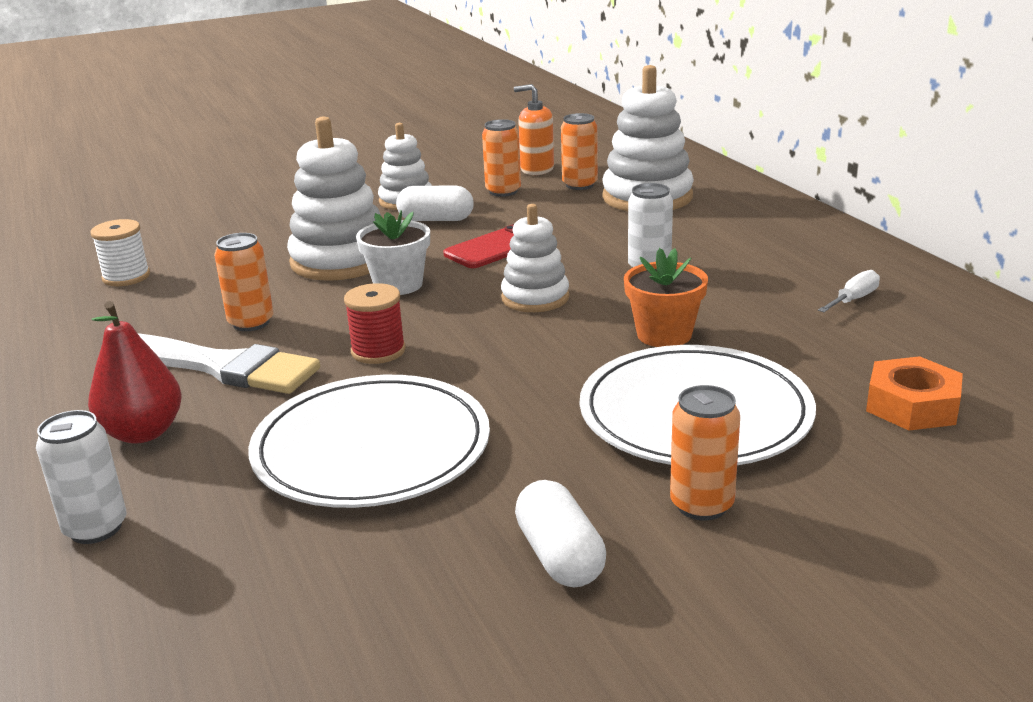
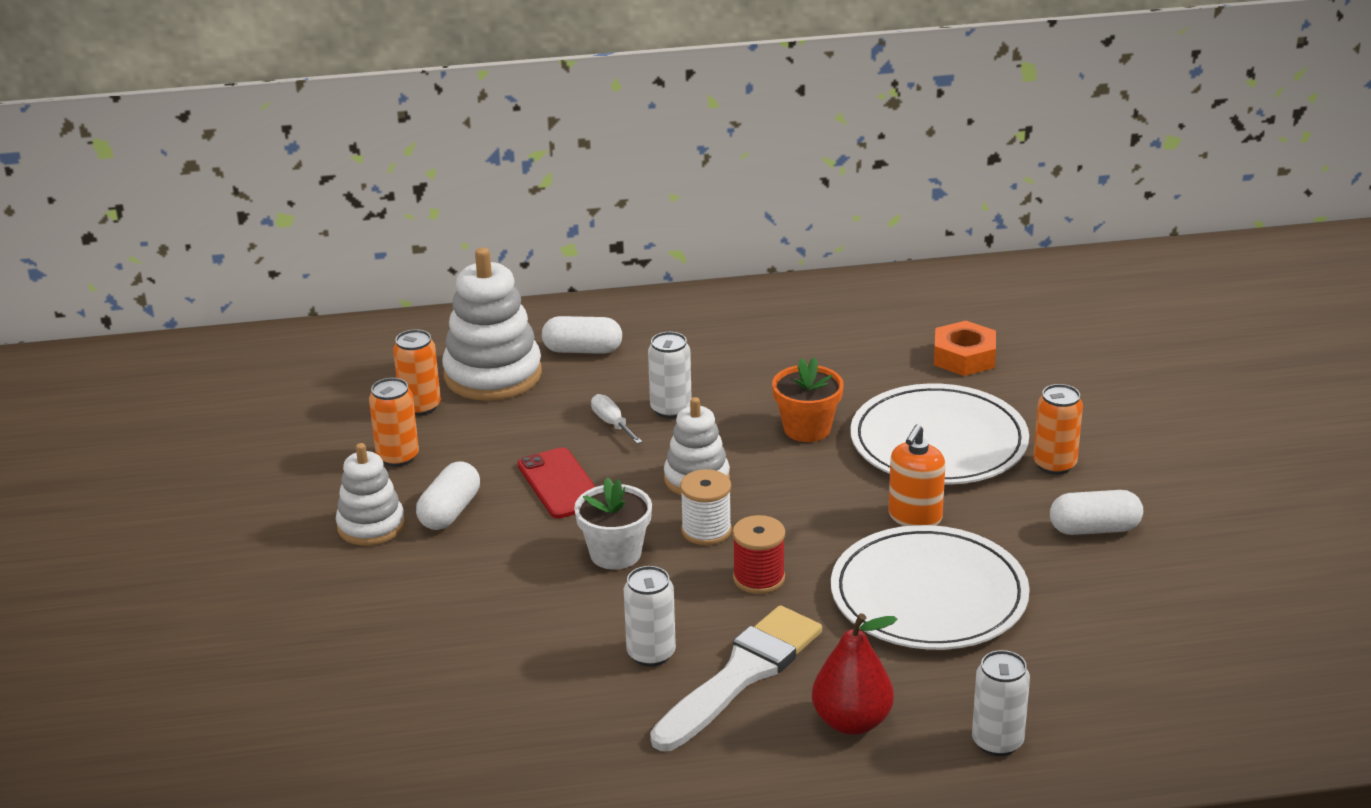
camera: 75 degrees left, 5 degrees up
white spool [91,219,150,286] -> white spool moved to [680,469,732,545]
orange can [214,233,274,331] -> white can [624,566,676,667]
white stacking toy [287,116,381,281] -> none
orange soap dispenser [514,84,554,175] -> orange soap dispenser moved to [889,424,945,526]
white screwdriver [818,270,880,312] -> white screwdriver moved to [591,394,643,444]
none -> white capsule [542,316,622,354]

